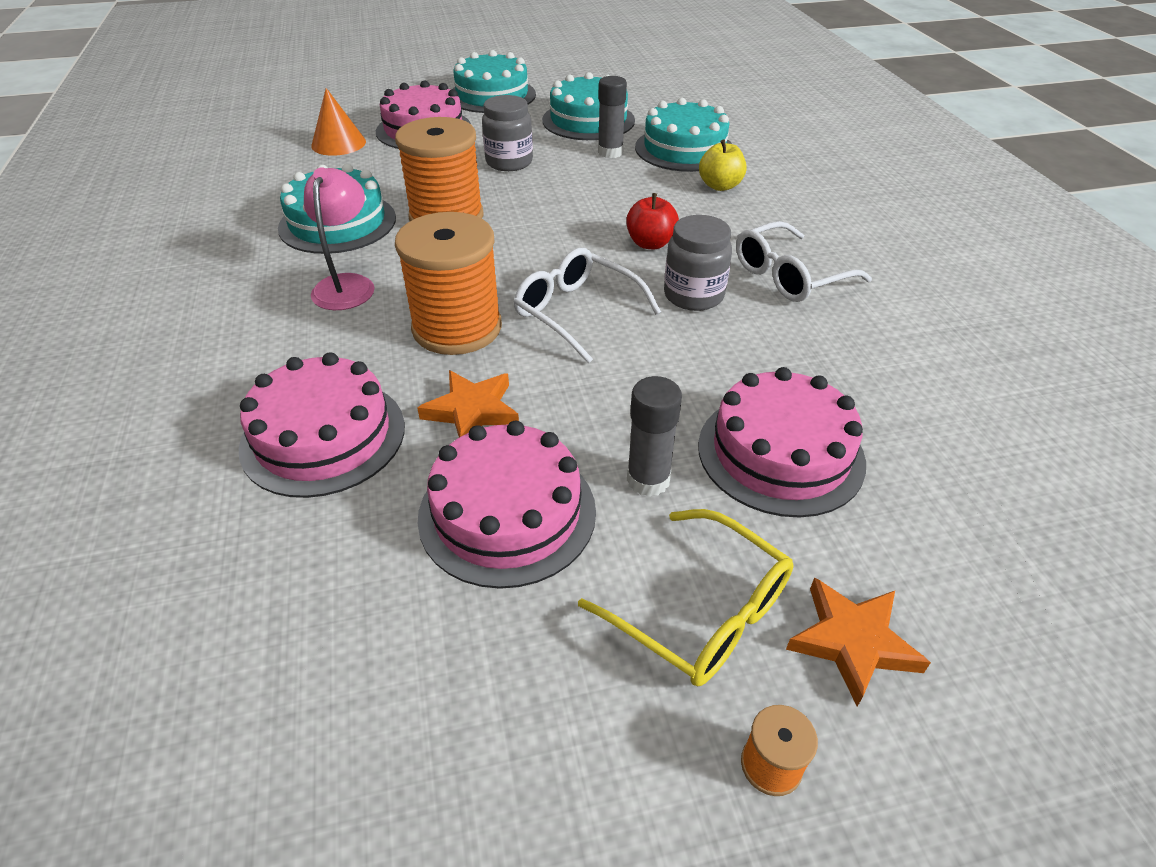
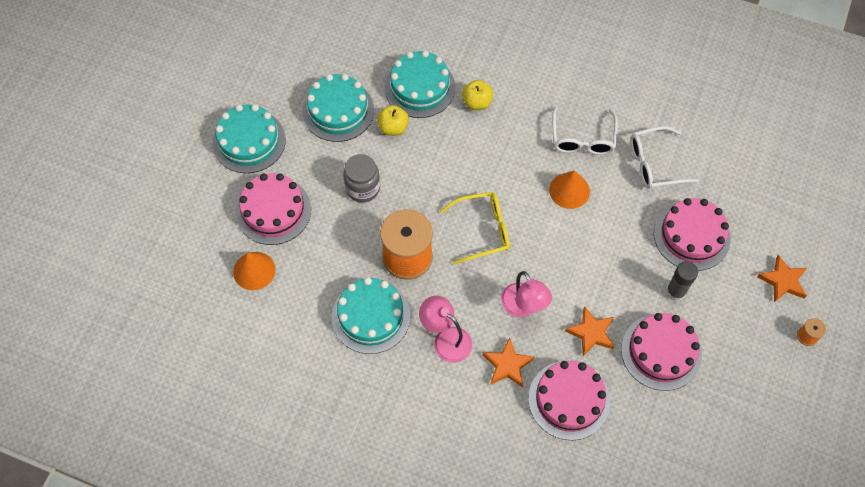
camera: 55 degrees left, 20 degrees up
orange spool [395,212,502,355] -> pink lamp [501,271,552,317]
white glasses [513,248,661,363] -> white glasses moved to [631,126,699,189]
yellow glasses [578,509,793,686] -> yellow glasses moved to [440,192,510,264]
grey glue stick [598,76,627,158] -> yellow apple [377,105,409,136]
red apple [626,193,679,249] -> none
grey jar [664,215,732,311] -> orange cone [549,170,590,209]
none -> orange star [483,337,534,388]

